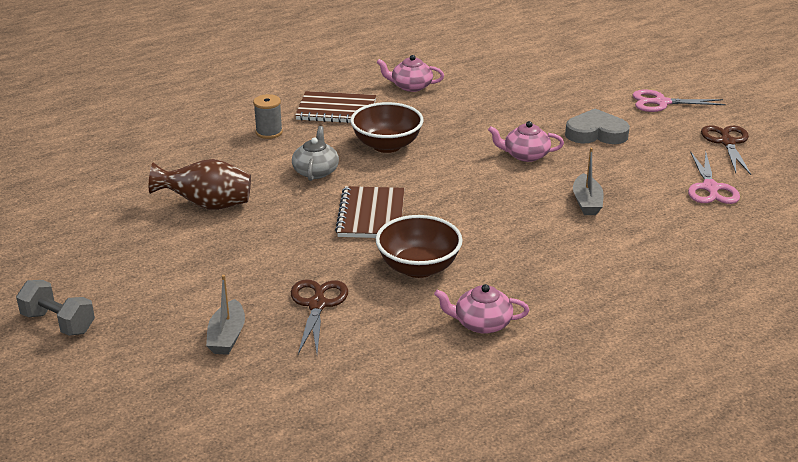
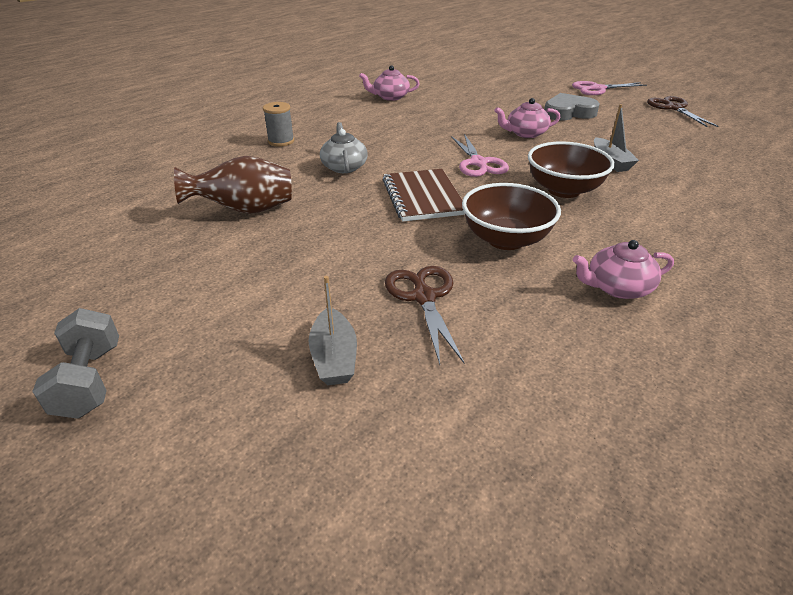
camera: 15 degrees left, 5 degrees up
grey dumbbell [16,280,95,336] -> grey dumbbell turned 60 degrees clockwise [32,308,119,419]
brown notebook [295,91,376,123] -> none
brown bowl [350,102,424,153] -> brown bowl moved to [528,141,615,198]
pink scissors [688,151,740,204] -> pink scissors moved to [451,134,509,177]

